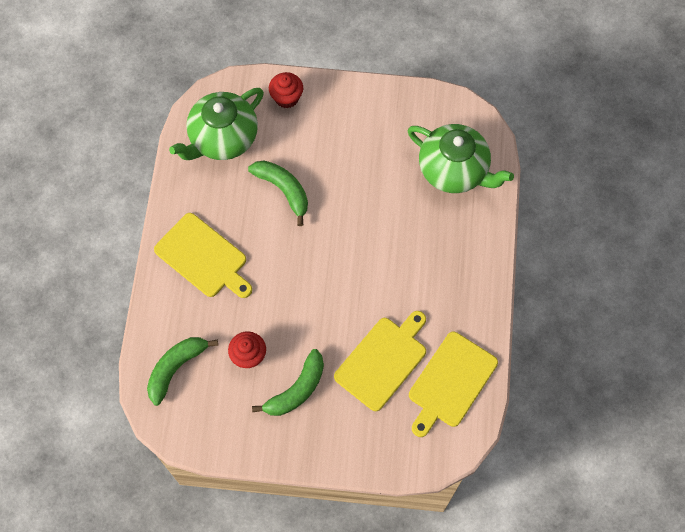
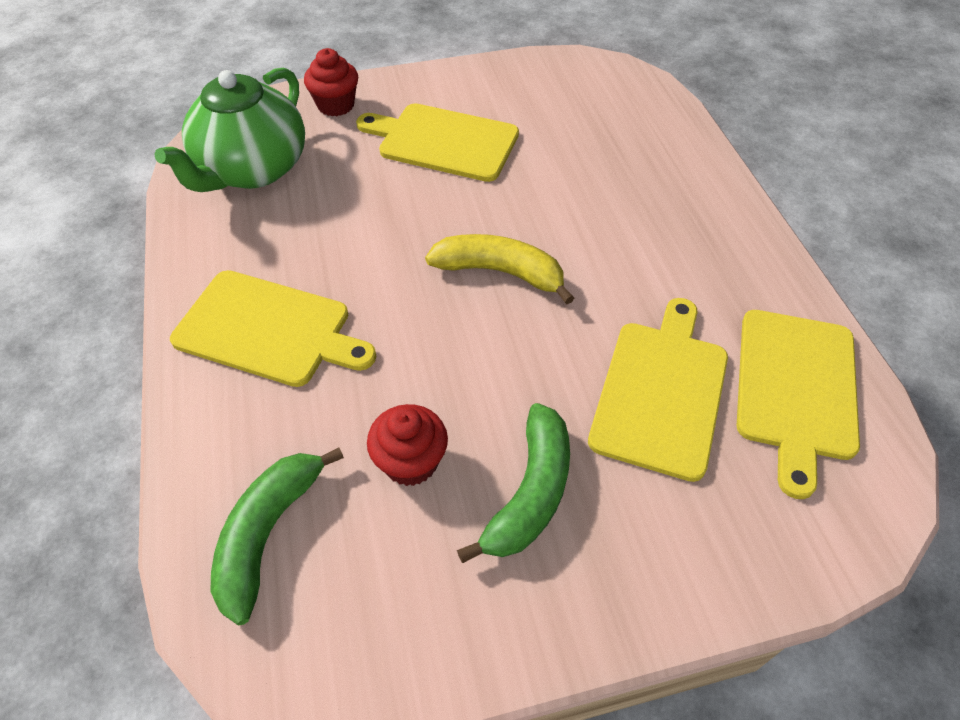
camera: 20 degrees left, 15 degrees down
green banana [248,161,308,226] -> none
green teapot [408,124,514,193] -> none
none -> yellow cutting board [356,103,519,182]
none -> yellow banana [425,234,574,304]

